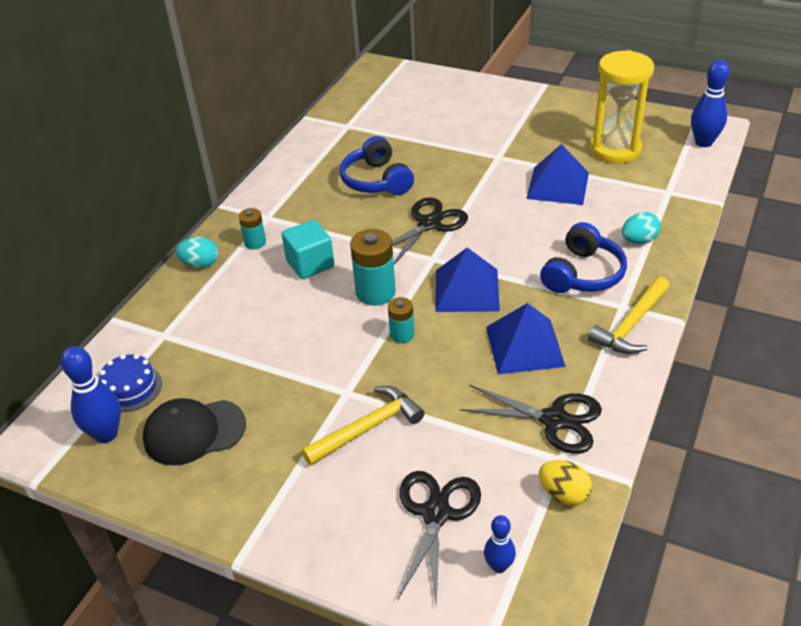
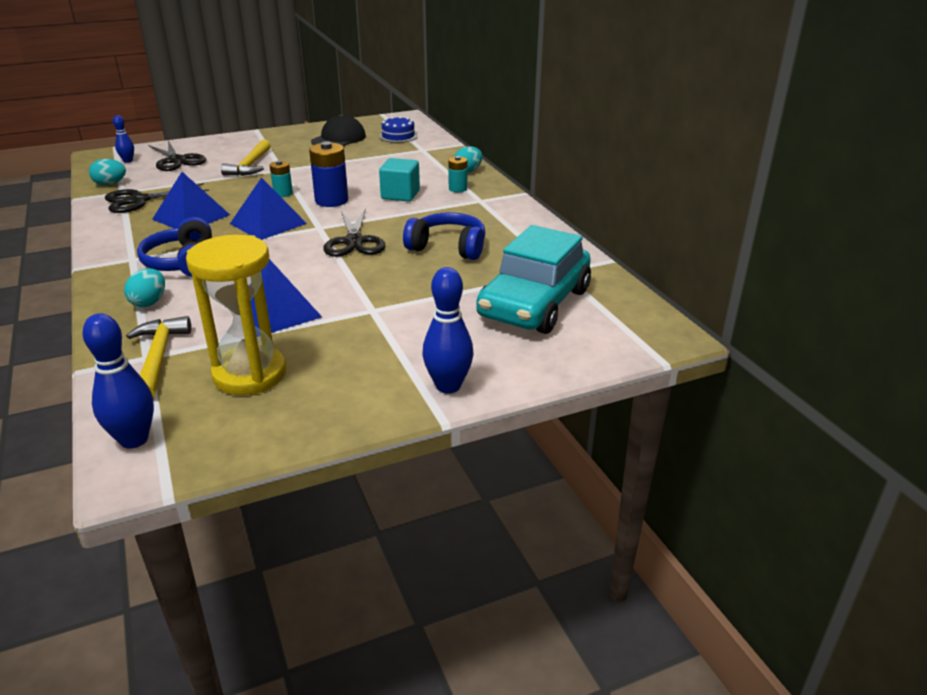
camera: 130 degrees right, 10 degrees down
blue bowling pin [61,346,121,443] -> blue bowling pin moved to [422,267,474,394]
turquoise battery [350,229,396,306] -> blue battery [309,142,348,207]
yellow egg [539,460,592,505] -> turquoise egg [89,159,126,185]
yellow hammer [588,277,670,354] -> yellow hammer moved to [126,316,191,398]
none -> turquoise car [476,225,591,334]

